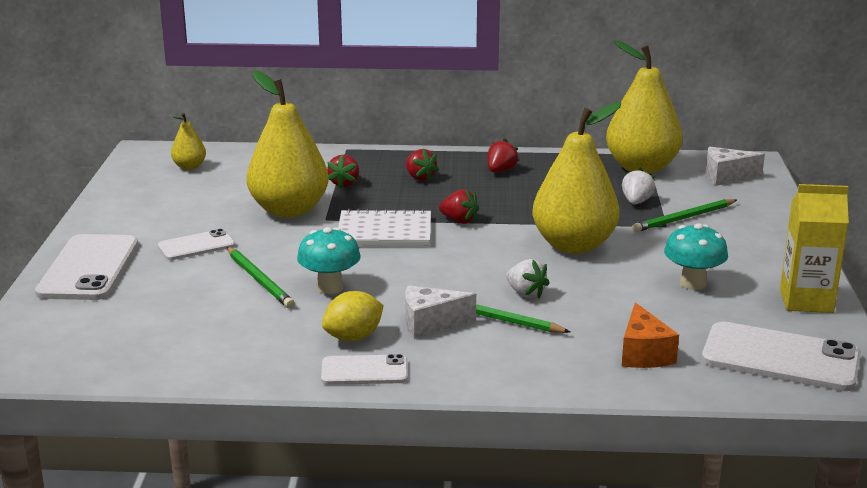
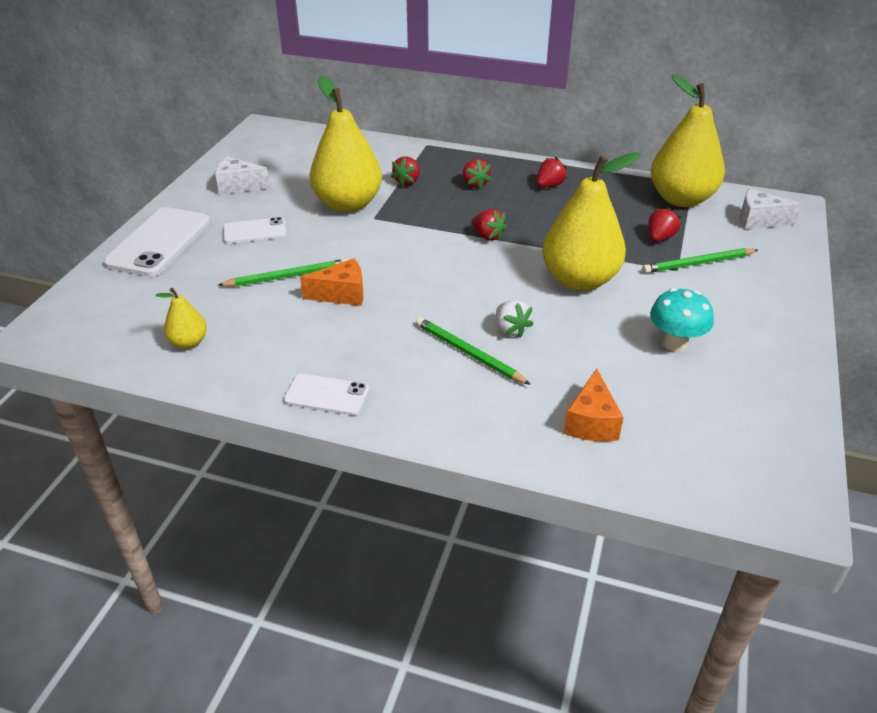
camera: 15 degrees right, 15 degrees up
yellow pear [171,113,206,170] -> yellow pear moved to [156,288,207,349]
green pencil [227,247,295,308] -> green pencil turned 90 degrees counterclockwise [218,259,347,287]
turquoise mushroom [297,227,361,294] -> orange cheese [300,258,363,306]
yellow lemon [322,291,384,341] -> none
white notebook [338,208,431,246] -> none
white cheese [405,286,476,339] -> white cheese moved to [215,156,270,195]
white strawberry [622,168,655,204] -> red strawberry [648,207,681,242]
white phone [702,321,861,391] -> none
yellow carton [780,184,849,313] -> none

